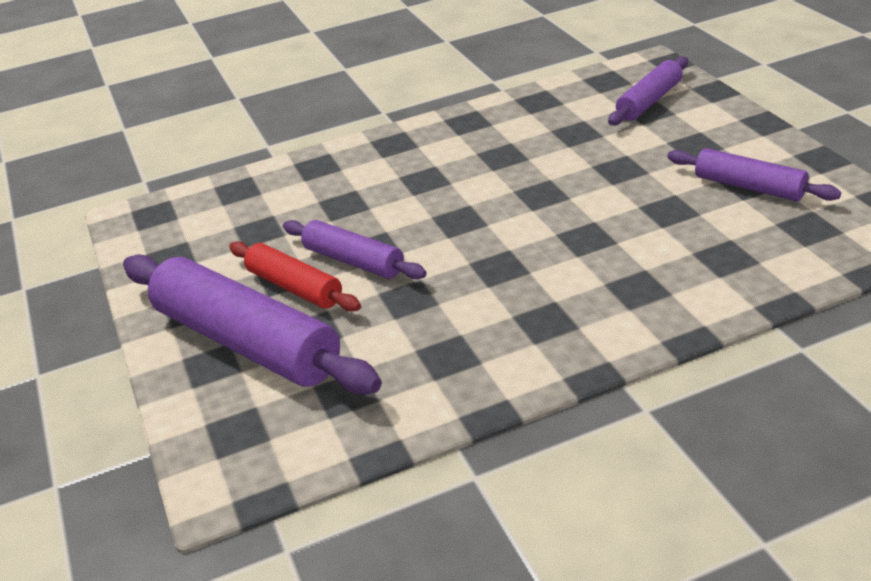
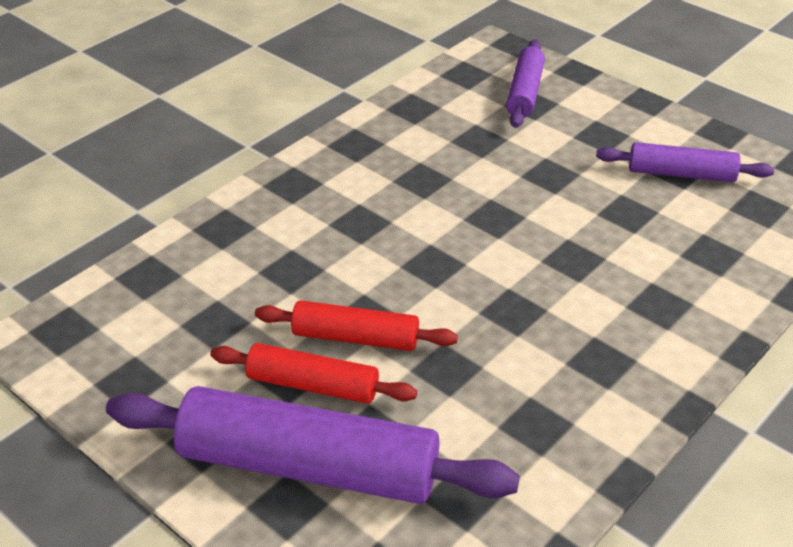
camera: 30 degrees left, 5 degrees up
purple rolling pin [283,220,427,279] -> red rolling pin [255,300,458,351]

